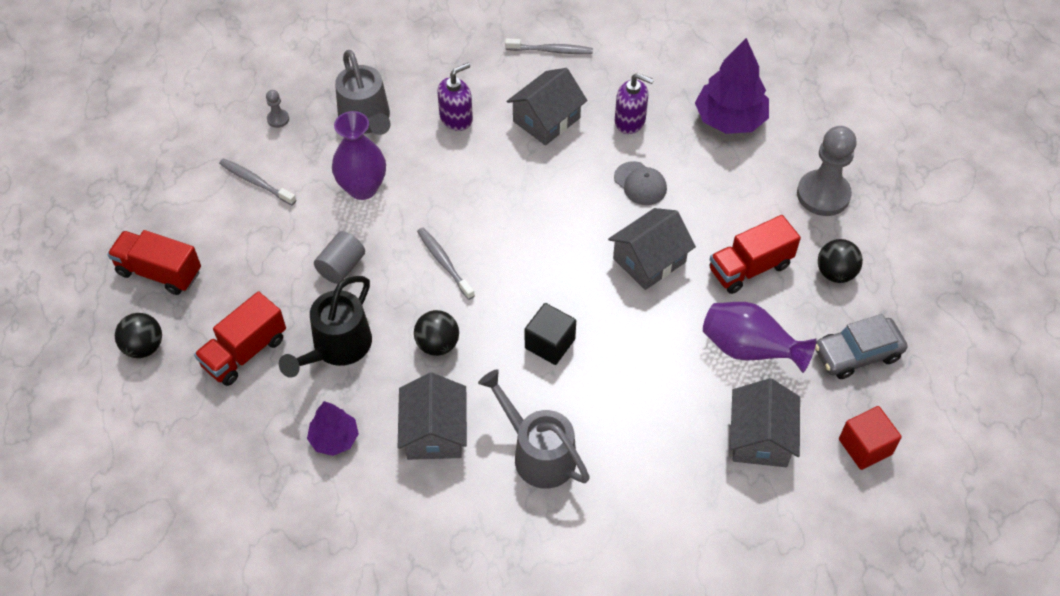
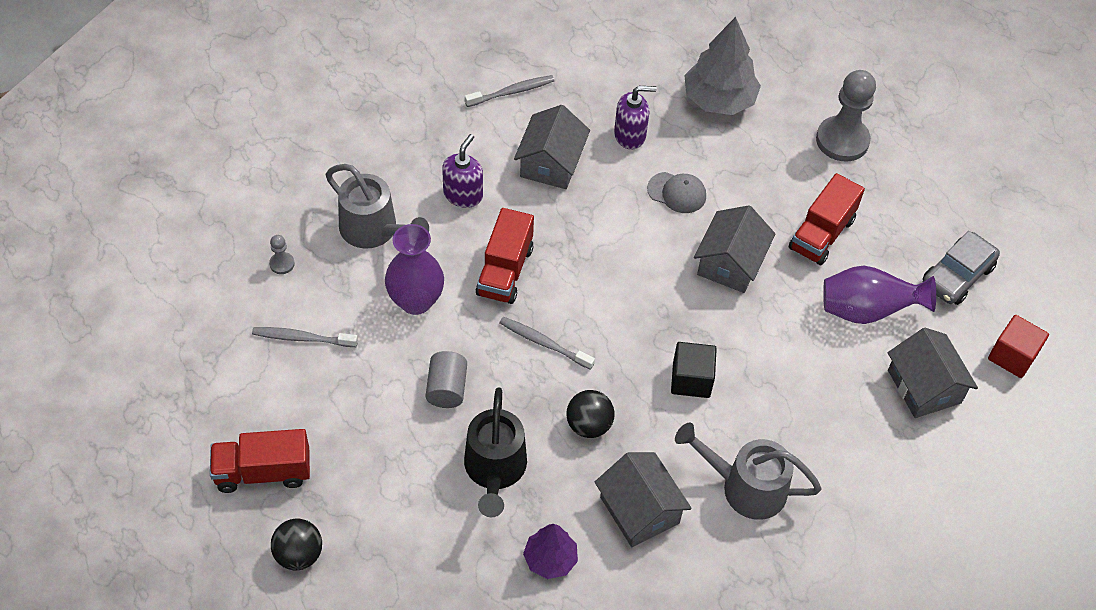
camera: 30 degrees left, 0 degrees up
red truck [194,291,286,386] -> red truck moved to [476,208,534,304]
purple tree [695,38,769,134] -> grey tree [684,17,761,115]
black ball [818,239,863,283] -> none

